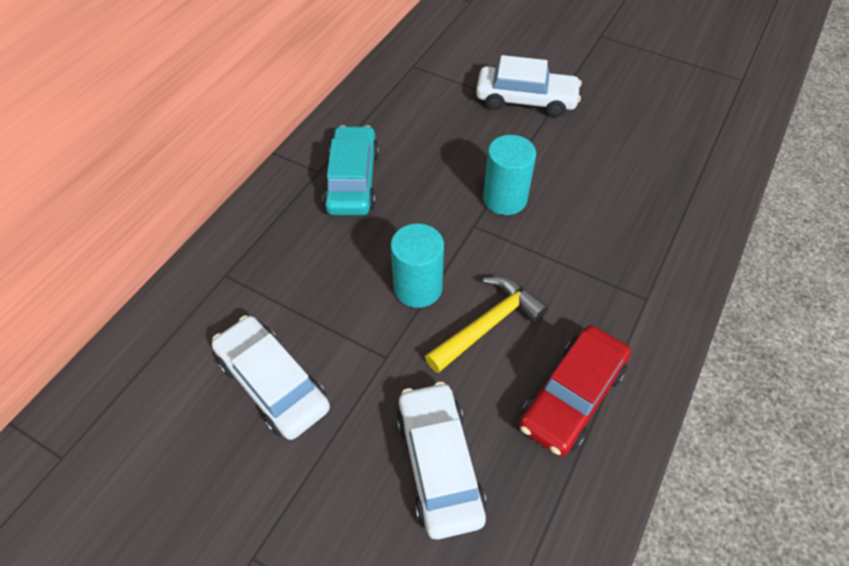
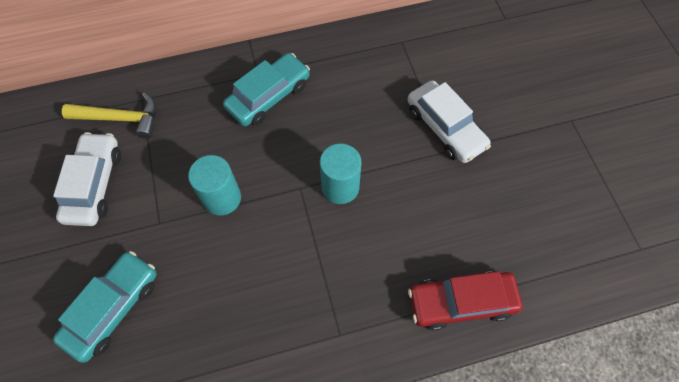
camera: 45 degrees right, 10 degrees up
white car [397,382,487,539] -> turquoise car [53,251,157,363]
yellow hammer [425,277,548,373] -> yellow hammer moved to [62,92,156,139]
red car [519,325,631,456] -> red car moved to [408,271,523,331]

